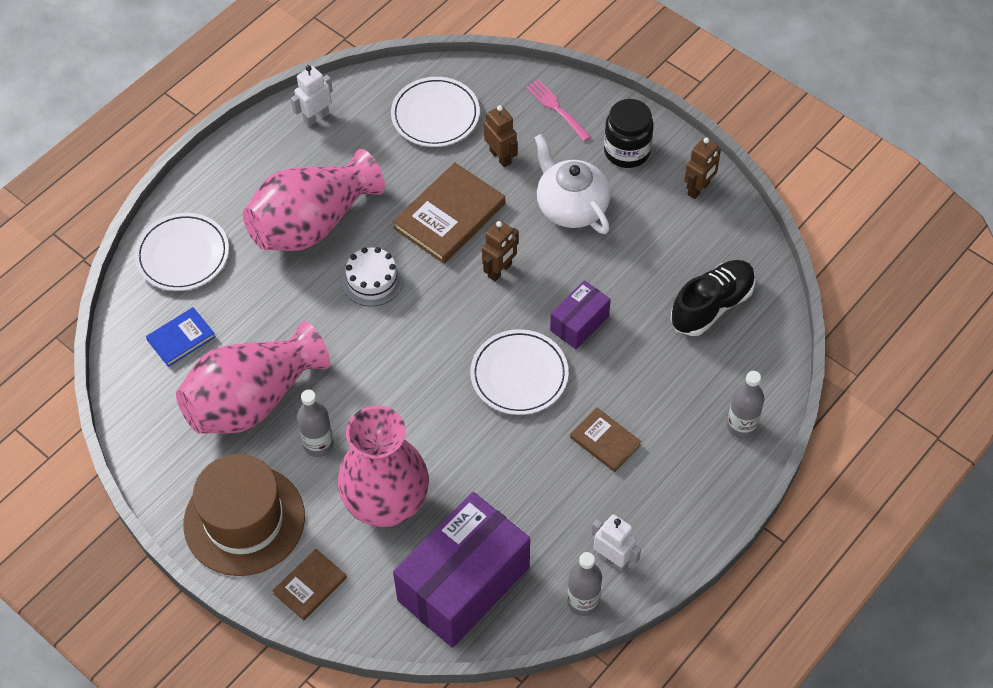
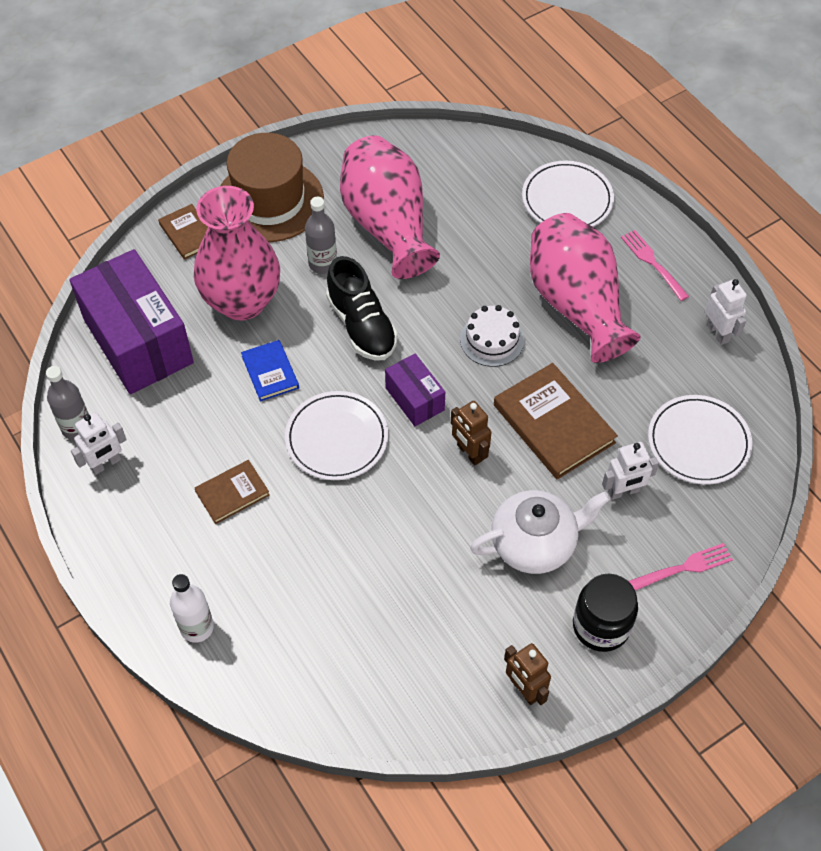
camera: 105 degrees right, 0 degrees up
blue book [146,307,215,367] -> blue book moved to [241,340,299,401]
brown robot [484,105,518,167] -> white robot [602,442,659,500]
purple box [550,280,611,349] -> purple box moved to [385,354,445,426]
black shoe [670,260,755,336] -> black shoe moved to [326,256,398,361]
grey bottle [727,371,764,439] -> white bottle [170,574,214,643]
none -> pink fork [621,230,689,301]

